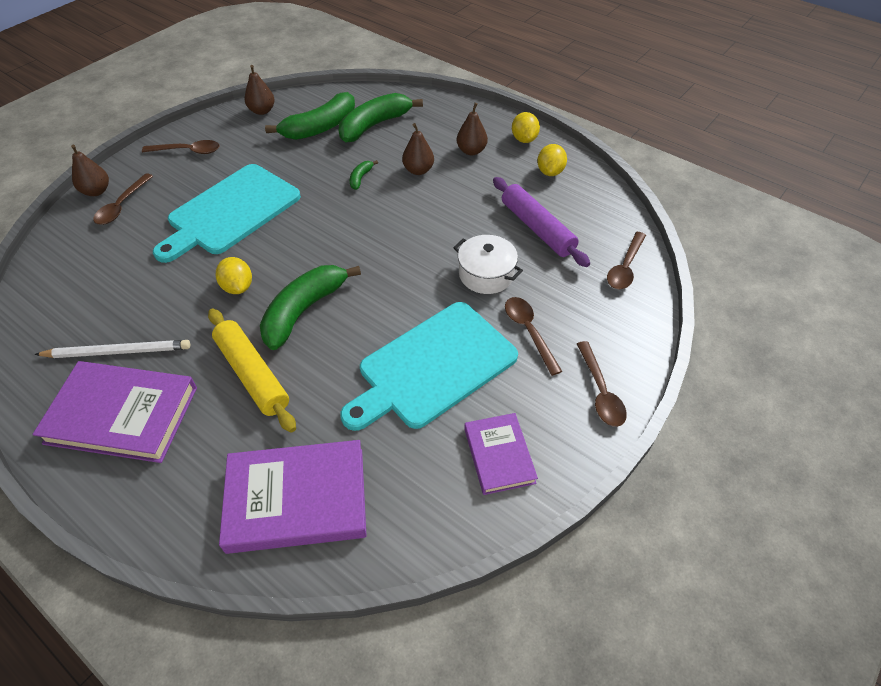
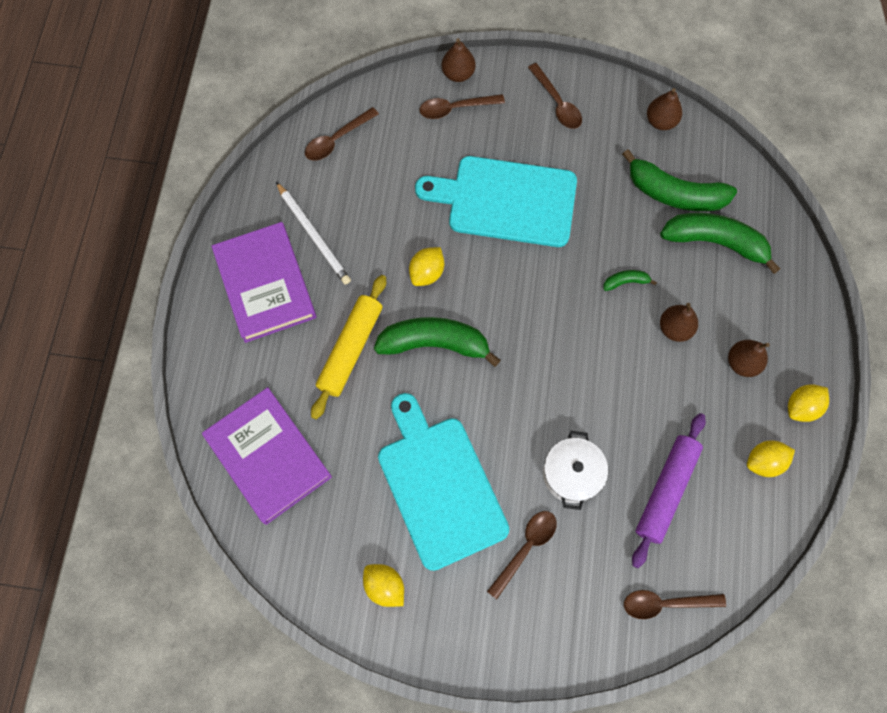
camera: 60 degrees right, 20 degrees up
turquoise cutting board [340,302,518,431] -> turquoise cutting board turned 45 degrees clockwise [378,393,509,571]
purple book [464,413,538,495] -> yellow lemon [363,564,404,607]
brown spoon [577,341,627,427] -> brown spoon moved to [305,107,379,161]

